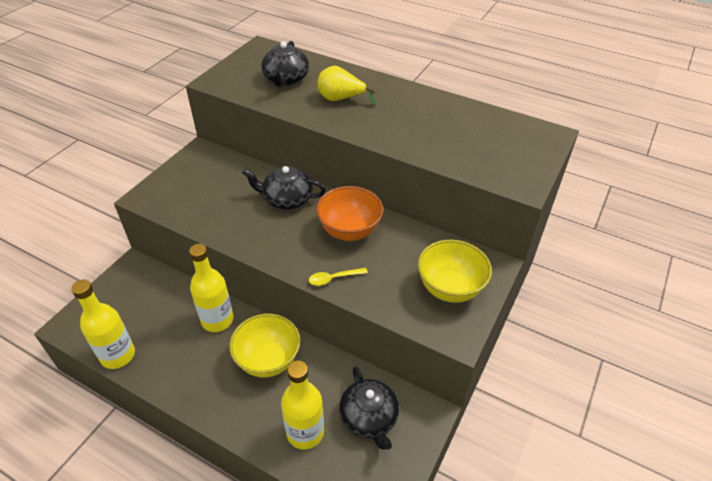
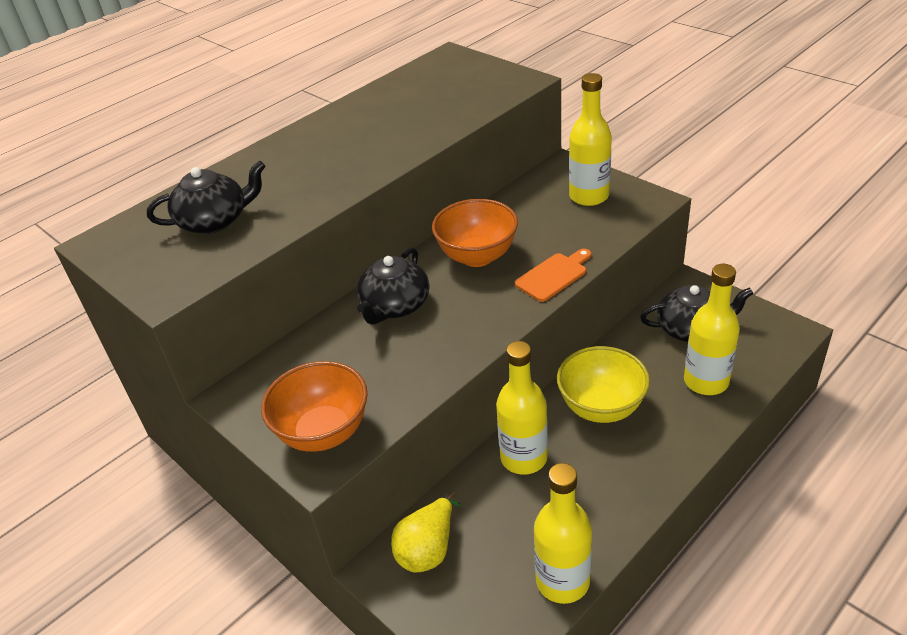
camera: 70 degrees left, 5 degrees down
black teapot [261,41,309,87] -> black teapot turned 45 degrees counterclockwise [147,161,266,234]
yellow spoon [309,268,368,286] -> orange cutting board [515,249,591,302]
yellow pear [317,66,375,105] -> yellow pear moved to [391,491,462,572]
yellow bowl [418,240,492,303] -> yellow bottle [569,73,612,206]
none -> orange bowl [261,361,368,452]

